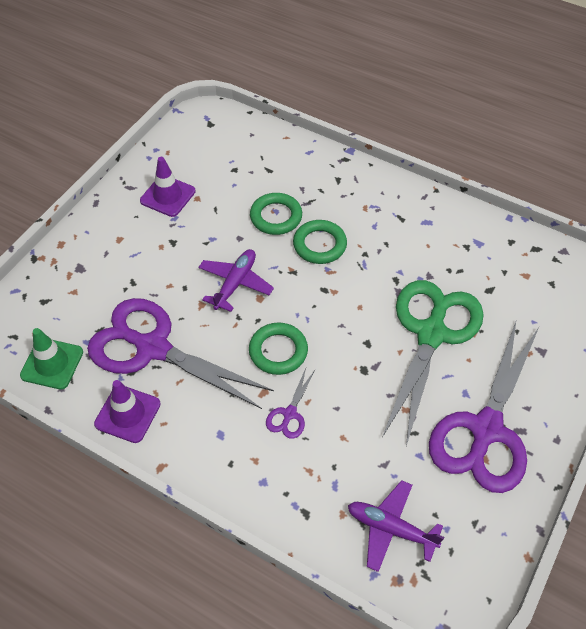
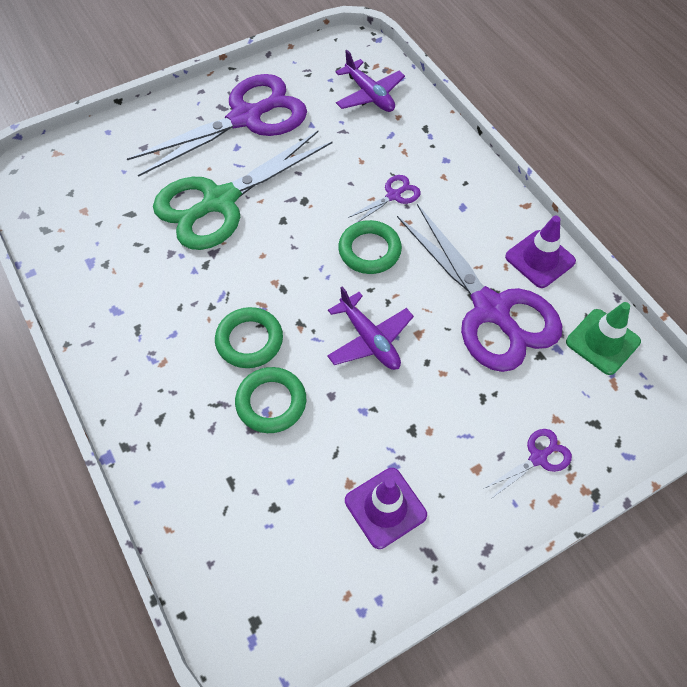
camera: 150 degrees left, 5 degrees up
purple plane [198,249,274,312] -> purple plane turned 90 degrees counterclockwise [327,286,414,370]
none -> purple scissors [483,429,572,499]

